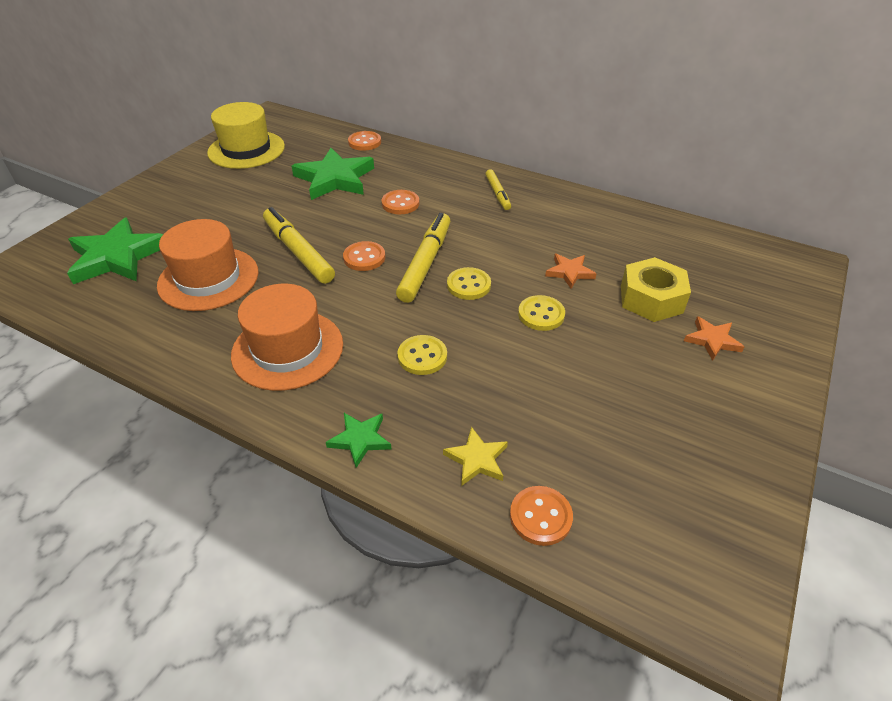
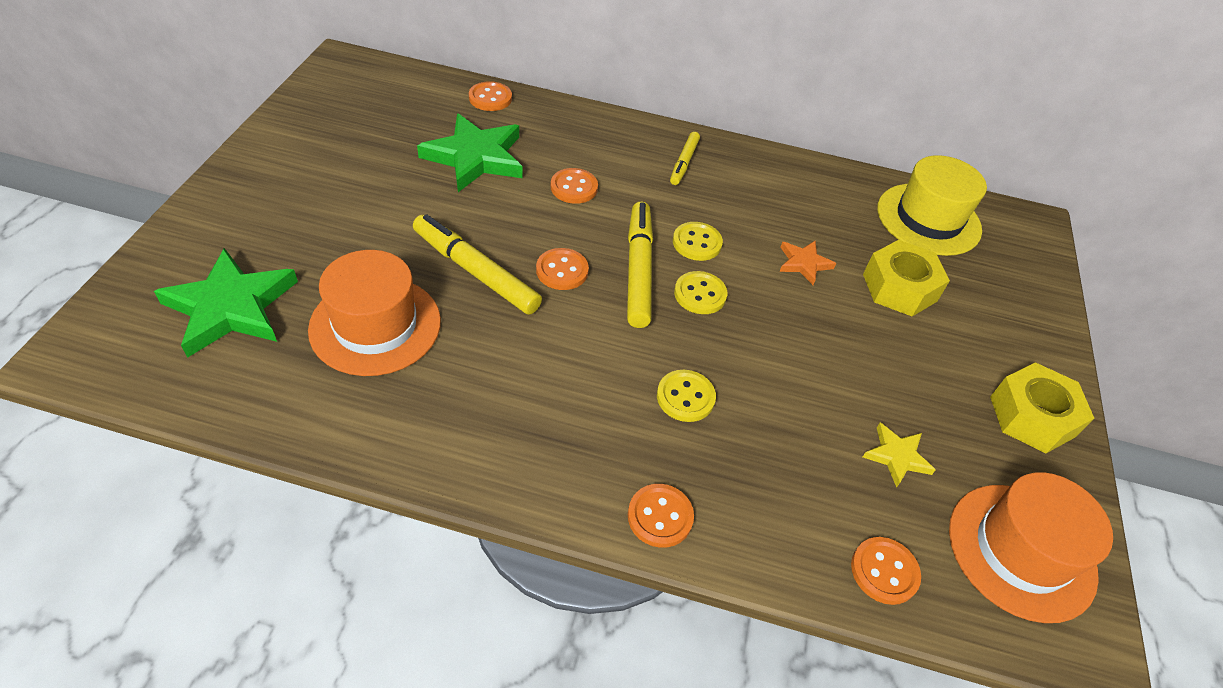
camera: 20 degrees left, 5 degrees up
yellow hat [207,102,285,169] -> yellow hat moved to [877,155,987,256]
orange hat [231,284,343,391] -> orange hat moved to [949,472,1113,623]
green star [326,413,391,468] -> orange button [628,484,694,548]
yellow star [443,427,508,486] -> yellow star moved to [863,423,936,488]
yellow marker [485,169,511,210] -> yellow marker turned 45 degrees clockwise [670,132,700,185]
yellow button [518,295,565,331] -> yellow button moved to [673,222,723,261]
orange star [684,316,744,361] -> none
none -> yellow nut [990,362,1094,453]

